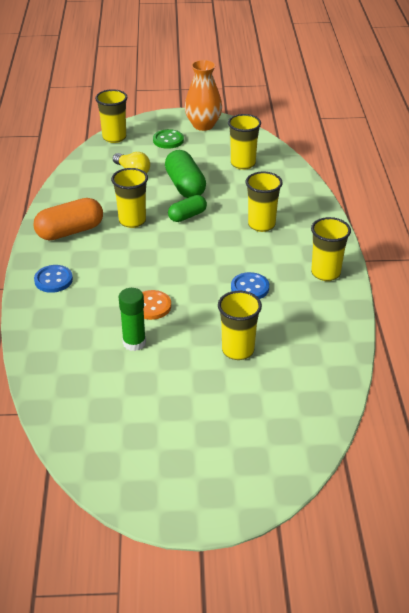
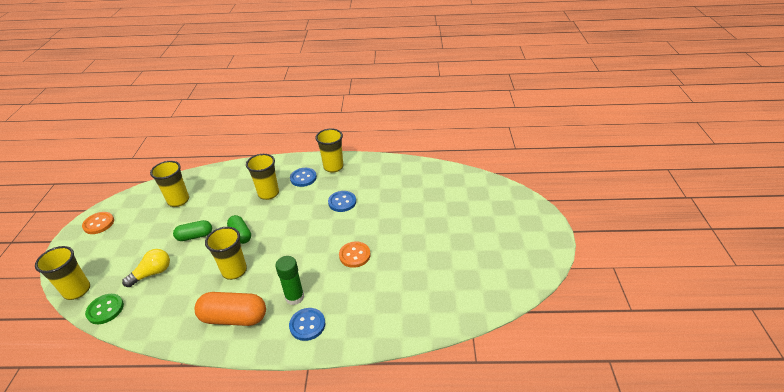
camera: 85 degrees left, 0 degrees up
orange capsule [33,198,103,241] -> orange capsule turned 60 degrees counterclockwise [195,292,266,326]
green glue stick [119,288,146,351] -> green glue stick moved to [275,256,304,305]
green button [153,129,184,149] -> green button moved to [85,294,124,324]
green capsule [165,150,206,198] -> green capsule [173,220,212,241], size x0.62
orange vase [185,60,222,131] -> orange button [82,212,114,234]
yellow cup [218,291,262,360] -> none
none -> blue button [290,168,317,187]

